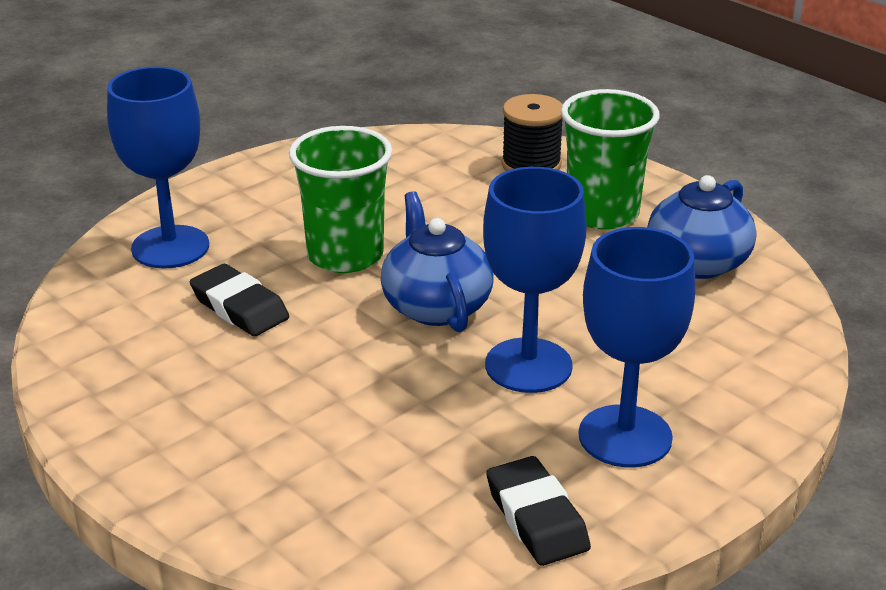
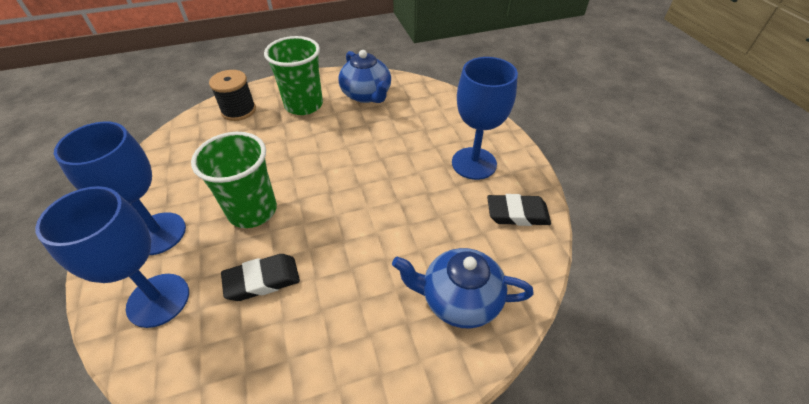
camera: 65 degrees left, 15 degrees up
blue teapot [381,191,494,332] -> blue teapot moved to [392,248,534,328]
blue goblet [483,167,587,393] -> blue goblet moved to [54,122,186,255]

